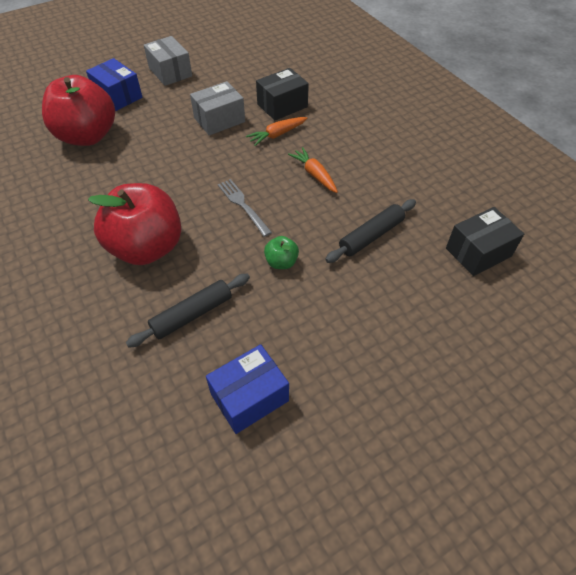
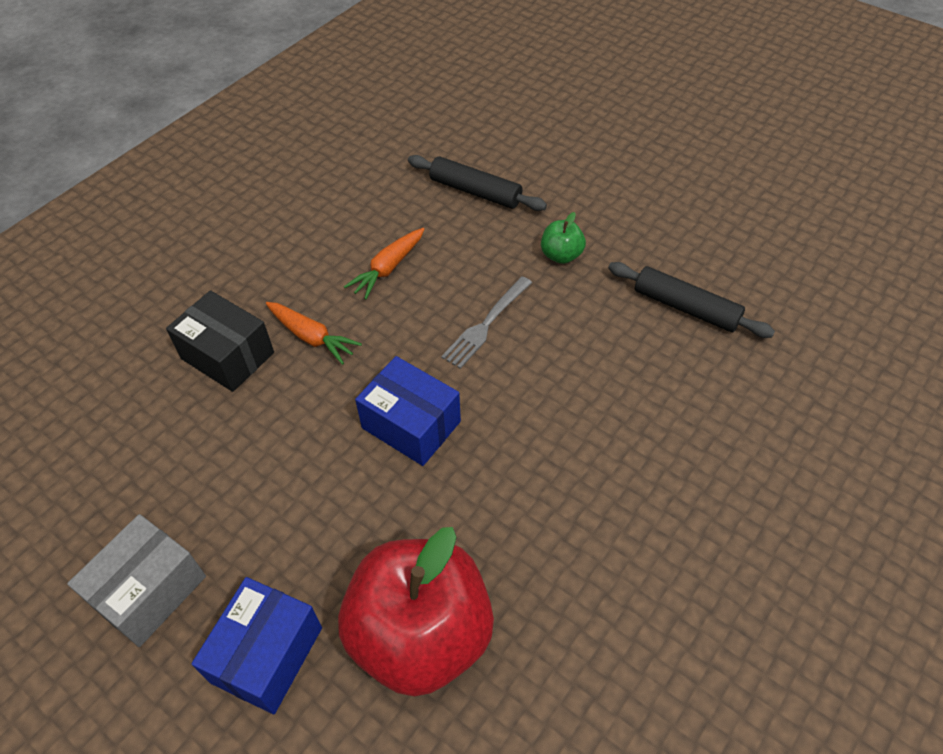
camera: 110 degrees left, 0 degrees up
red apple [88,183,181,265] -> none
grey box [190,81,245,135] -> none
blue box [206,344,289,434] -> blue box moved to [355,356,461,466]
black box [446,207,524,276] -> none

